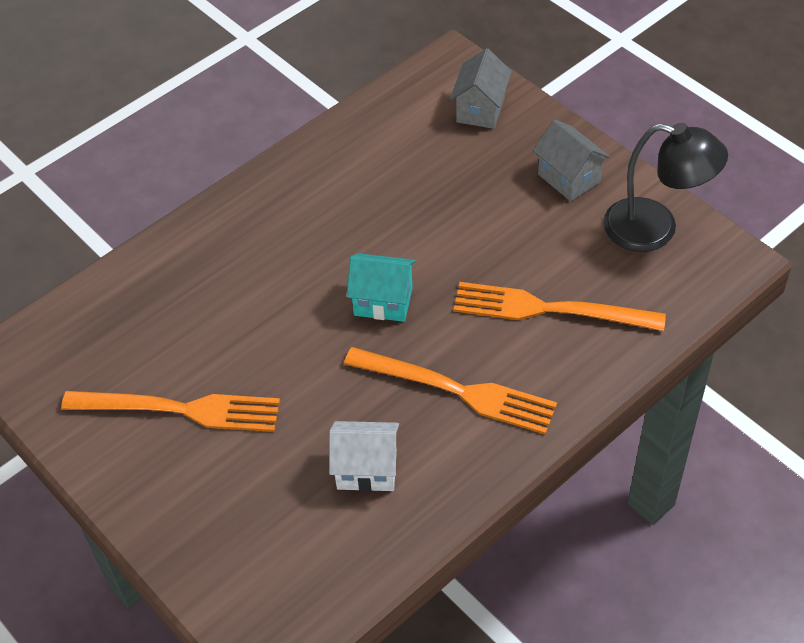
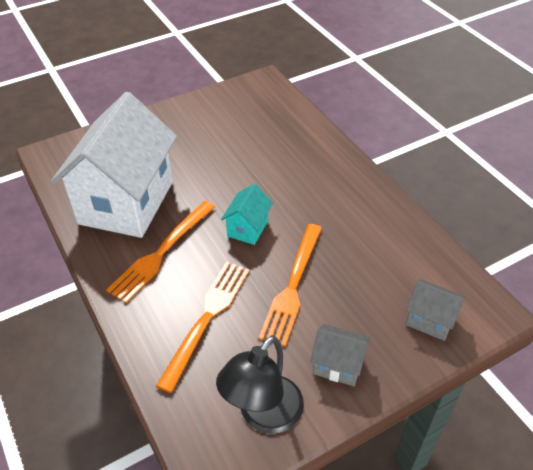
camera: 100 degrees right, 5 degrees down
orange fork [61,391,280,432] -> orange fork moved to [259,224,322,347]
white house [329,421,399,492] -> white house [50,92,177,238], size x2.39
grey house [533,119,610,201] -> grey house turned 45 degrees clockwise [310,324,370,386]

